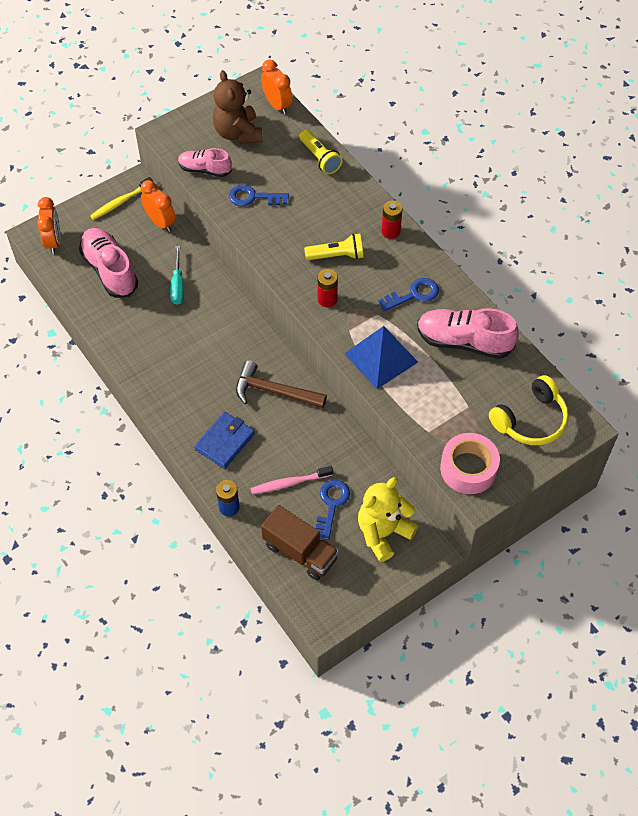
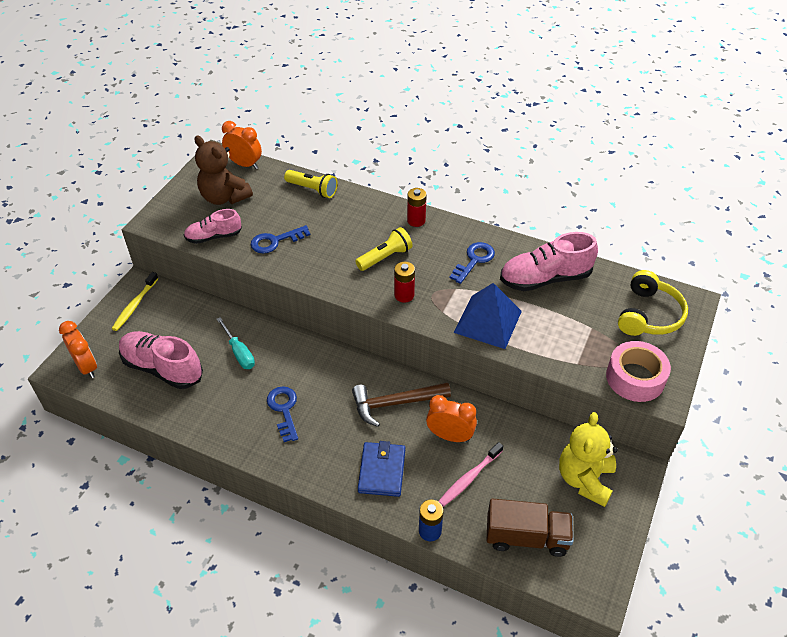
camera: 30 degrees left, 10 degrees down
orange clock [141,180,176,232] -> orange clock moved to [426,395,477,442]
blue key [316,480,350,540] -> blue key moved to [267,386,298,442]

